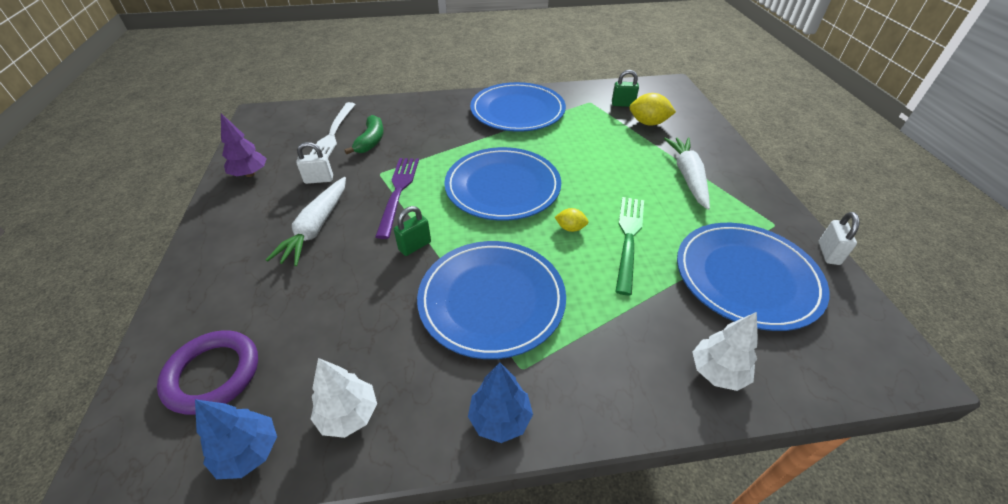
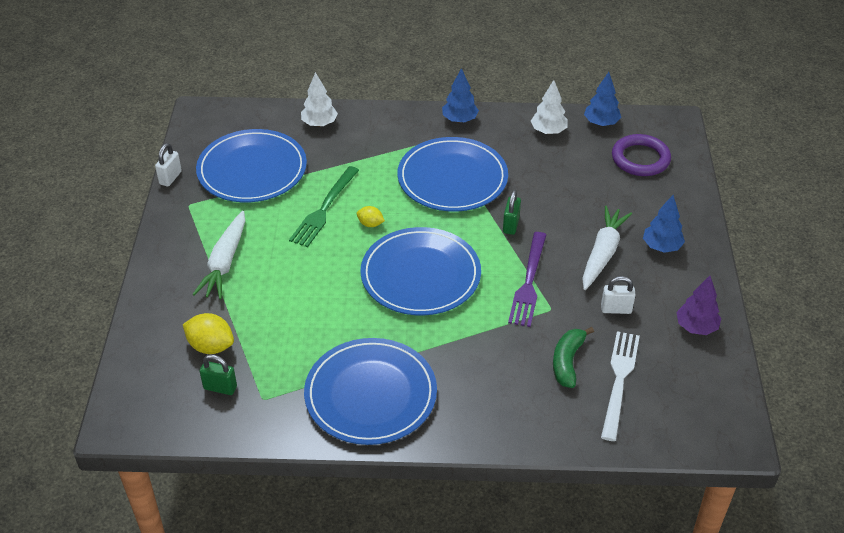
camera: 170 degrees left, 0 degrees up
green padlock [394,206,431,256] -> green padlock turned 45 degrees counterclockwise [503,190,521,235]
none -> blue tree [643,195,685,253]

